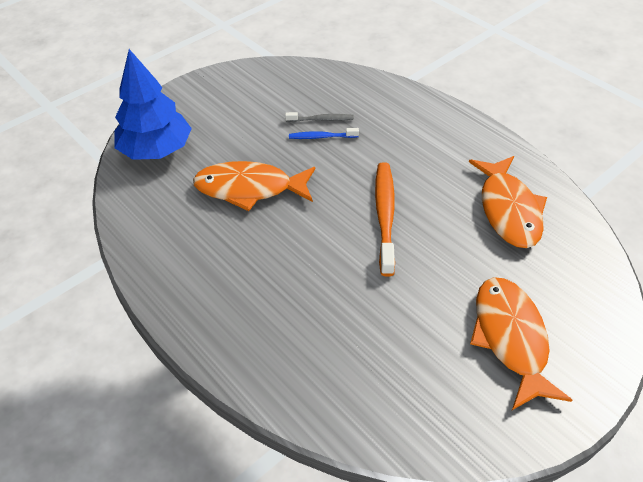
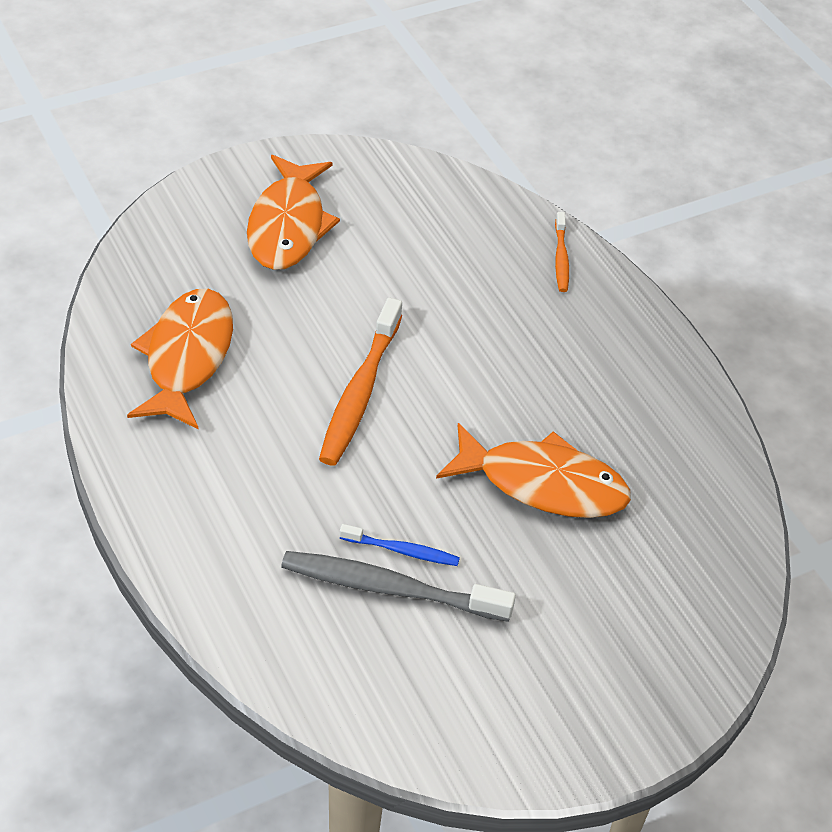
camera: 170 degrees left, 0 degrees up
blue tree [114,49,192,160] -> none
grey toothbrush [285,112,354,122] -> grey toothbrush [281,551,516,622], size x1.88
none -> orange toothbrush [555,212,569,292]

